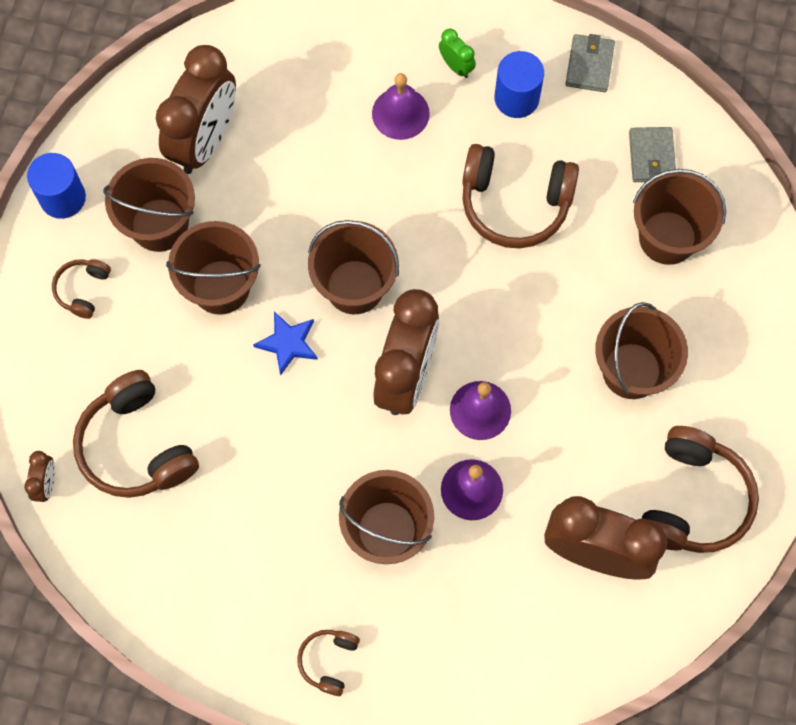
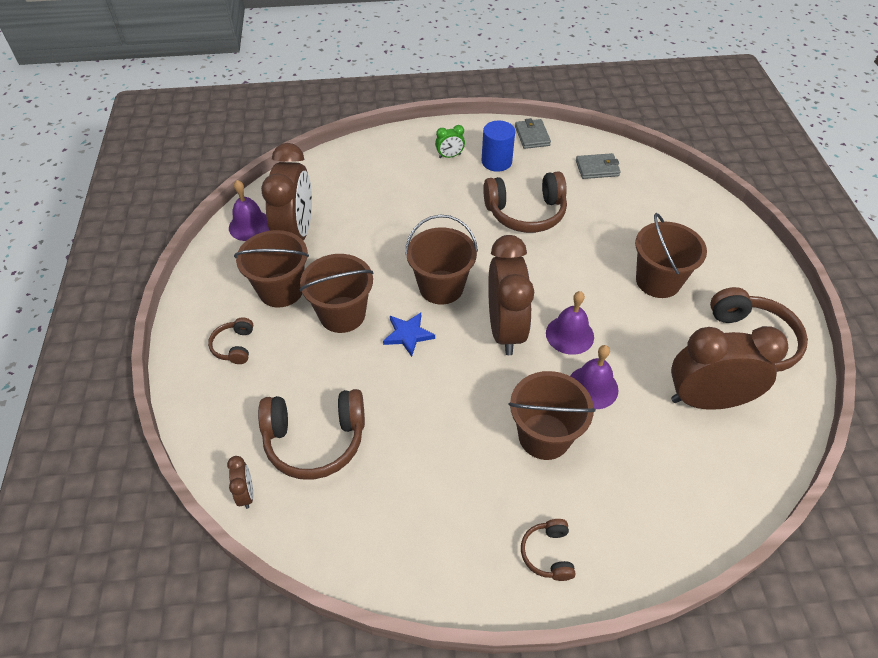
camera: 20 degrees left, 20 degrees down
blue cylinder [27,153,86,219] -> none
brown headphones [73,370,199,498] -> brown headphones turned 45 degrees counterclockwise [258,389,365,480]
purple bell [372,73,430,140] -> purple bell moved to [229,180,269,241]
green clock [439,28,476,78] -> green clock turned 135 degrees clockwise [435,125,465,158]
grey wallet [629,127,676,182] -> grey wallet turned 75 degrees counterclockwise [576,153,621,179]
brown bucket [633,169,726,265] -> none

